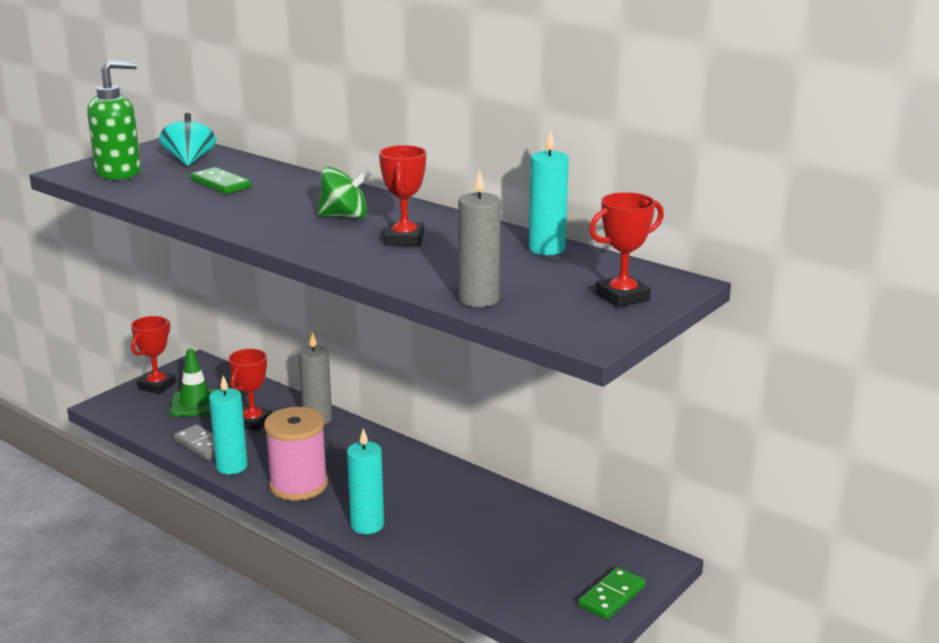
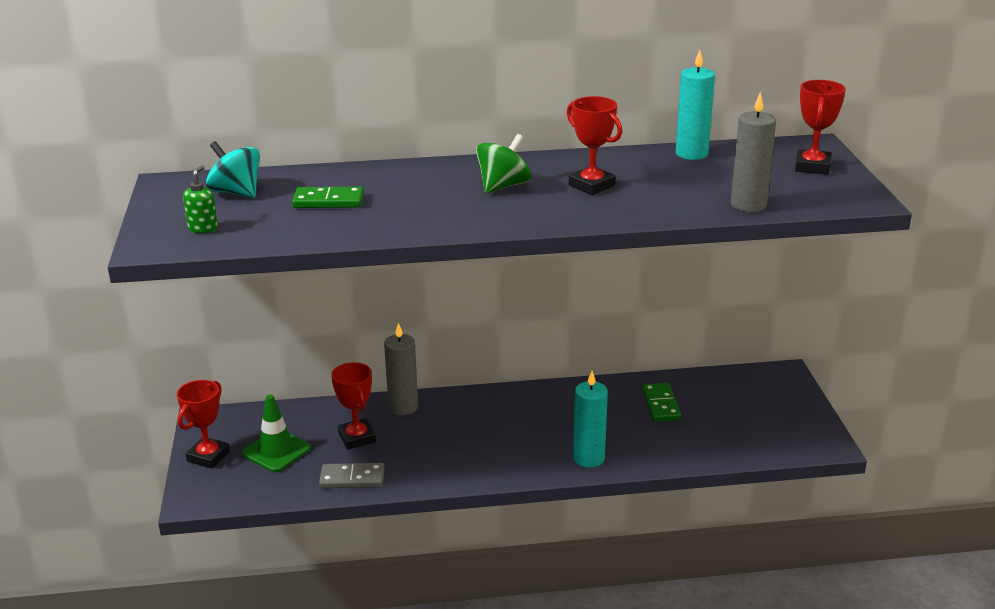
camera: 45 degrees left, 5 degrees up
green soap dispenser [87,60,141,180] -> green soap dispenser [183,165,218,233], size x0.48
red trophy [131,316,176,394] -> red trophy turned 45 degrees clockwise [177,380,230,469]
turquoise candle [209,375,248,474] -> none
pink spool [264,407,328,500] -> none
green domino [578,567,646,620] -> green domino moved to [641,383,681,422]

